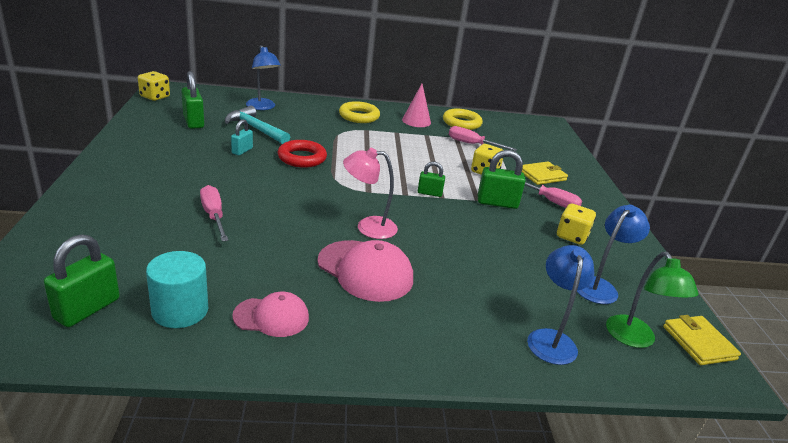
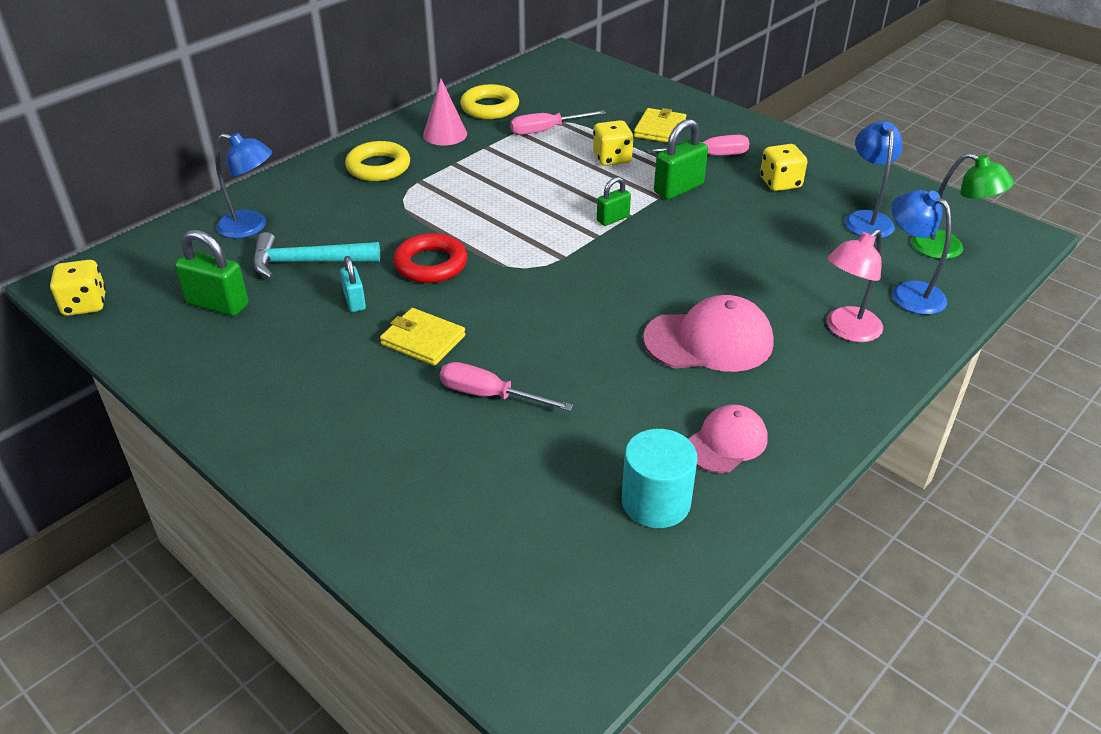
camera: 40 degrees left, 10 degrees up
green padlock [44,234,120,327] -> none
pink lamp [343,148,398,239] -> pink lamp moved to [827,229,883,342]
yellow wallet [663,315,741,365] -> yellow wallet moved to [380,308,466,366]

